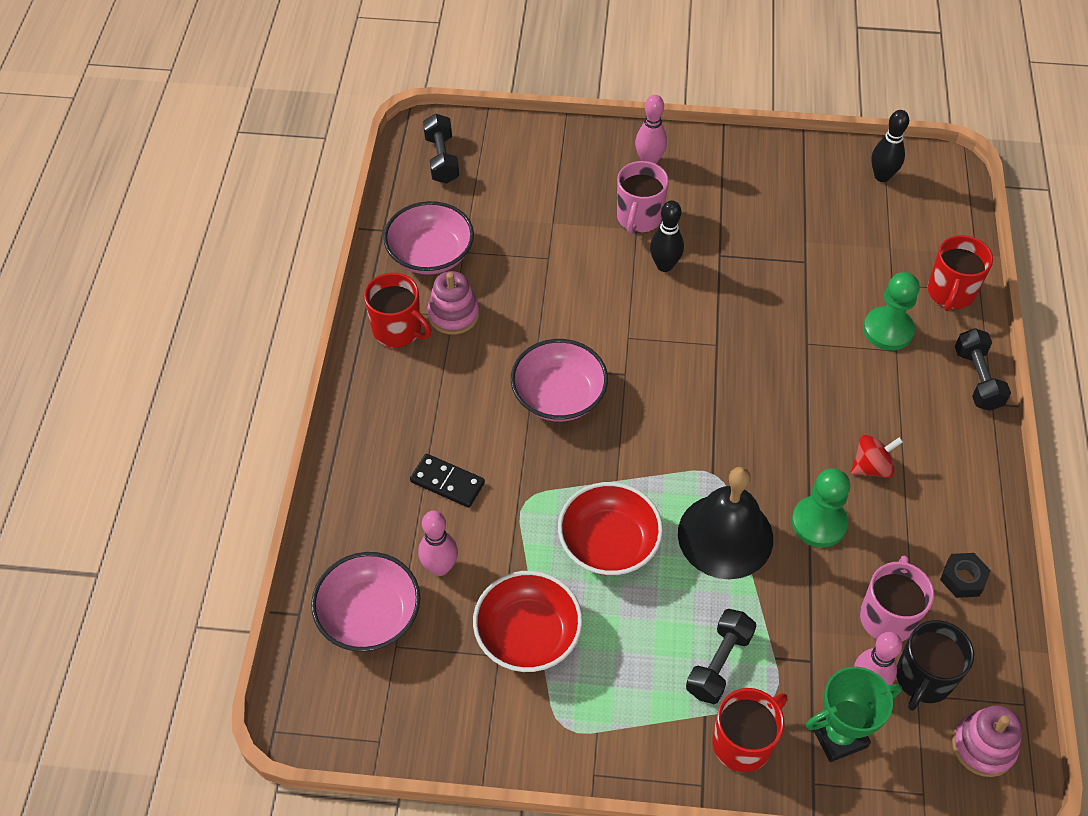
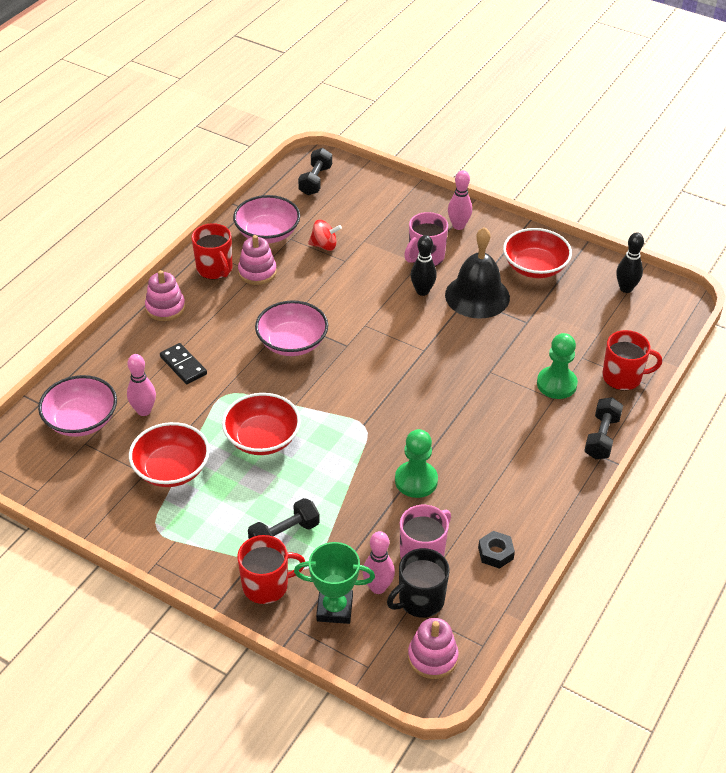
camera: 25 degrees right, 10 degrees down
black bell [678,467,773,579] -> black bell moved to [445,227,510,319]
red spinning top [851,435,903,478] -> red spinning top moved to [308,220,342,251]
red mug [928,235,993,311] -> red mug turned 135 degrees counterclockwise [602,330,662,391]
none -> pink stacking toy [145,270,185,321]
none -> red bowl [503,228,572,278]

